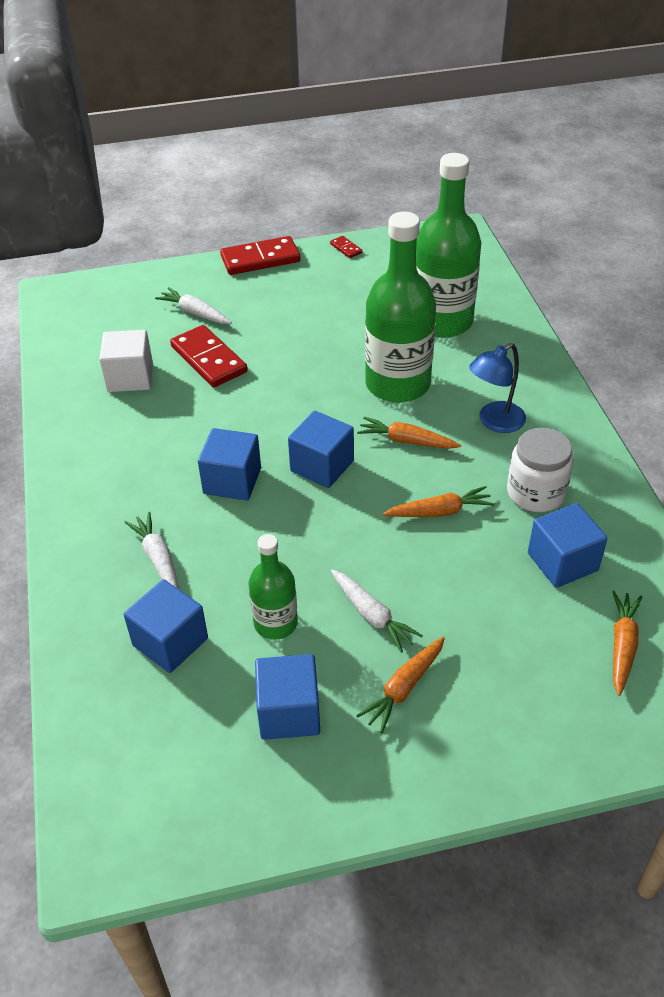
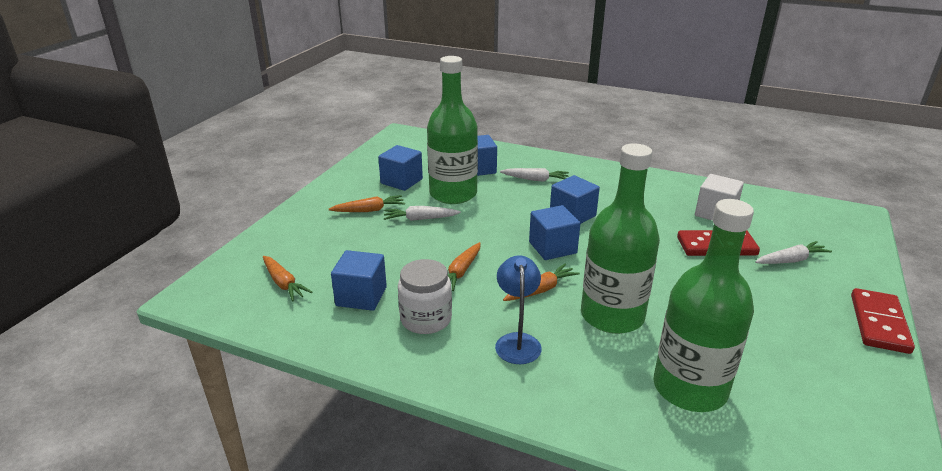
camera: 125 degrees right, 15 degrees down
green bottle [249,534,298,639] -> green bottle [427,56,478,204], size x1.84
red domino [330,236,362,258] -> none
orange carrot [356,637,445,734] -> orange carrot turned 90 degrees clockwise [329,195,405,212]

